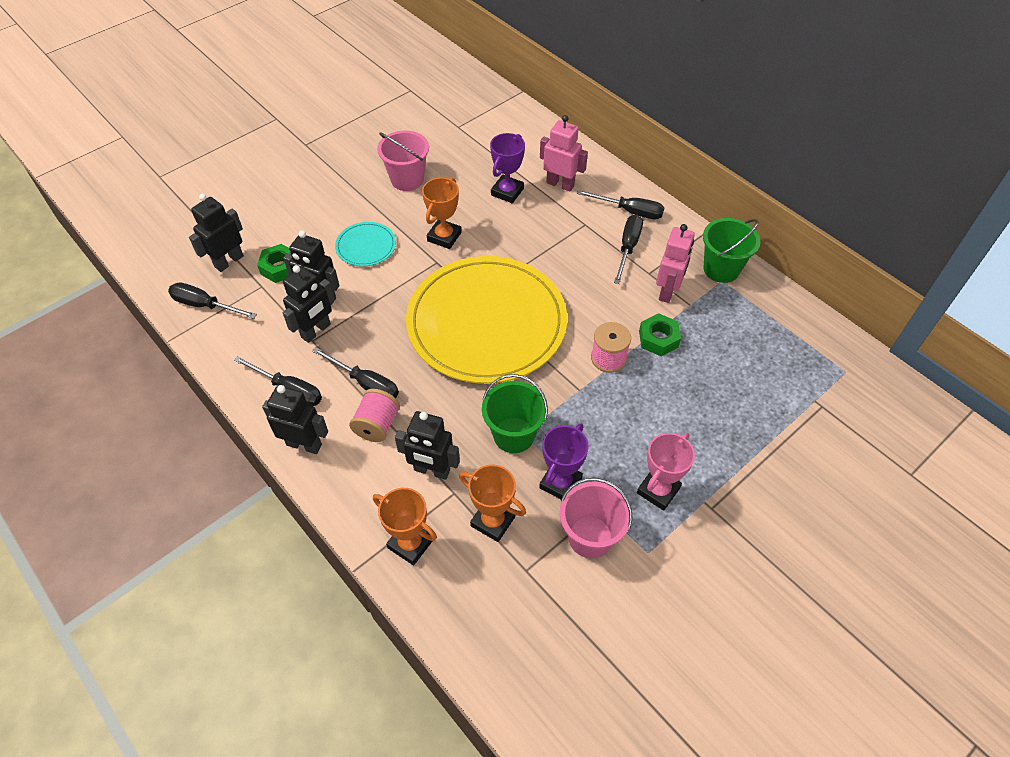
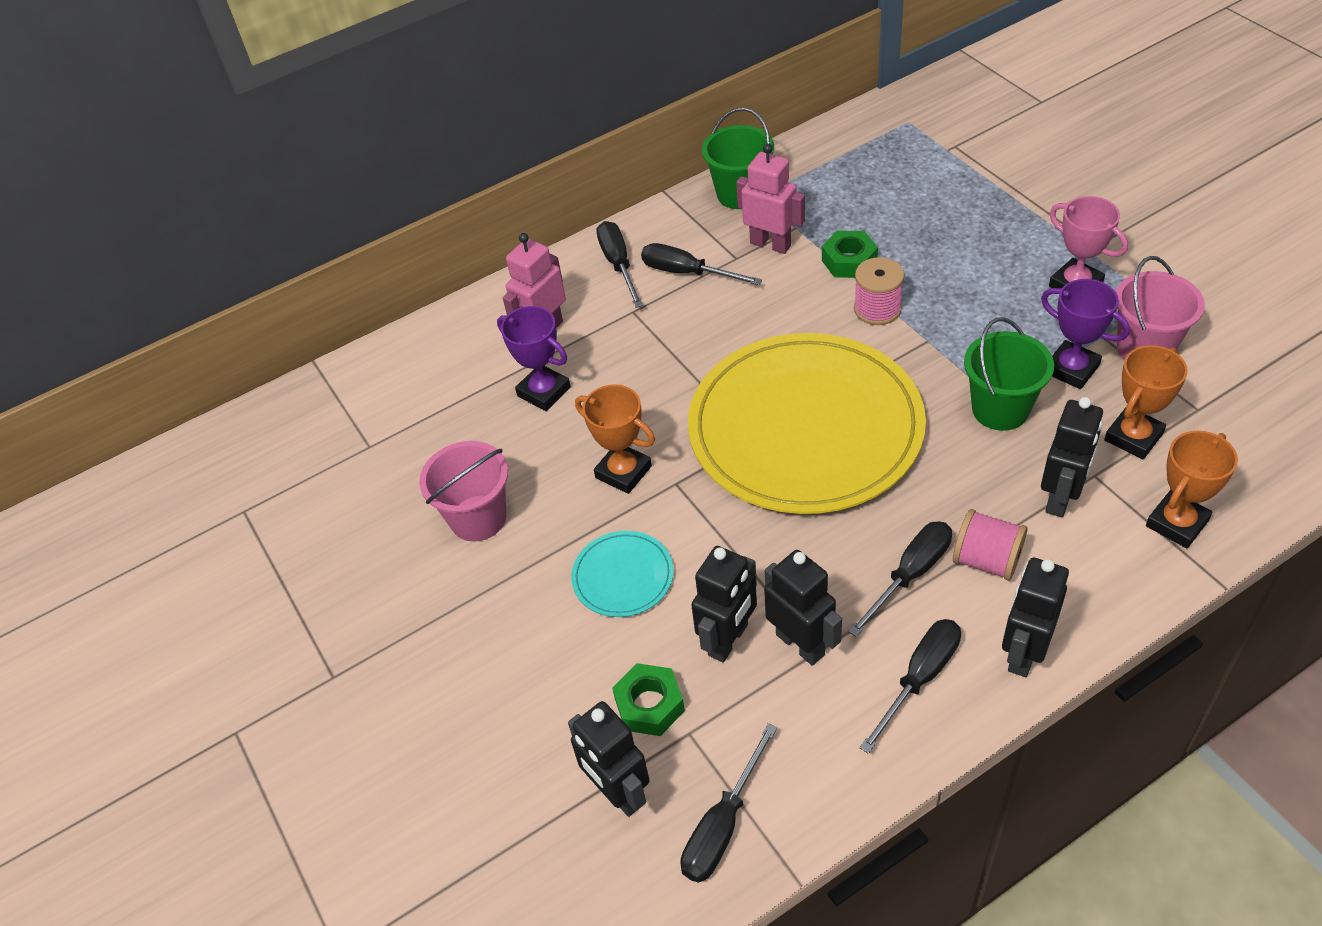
camera: 75 degrees left, 5 degrees down
black screwdriver [577,190,664,219] -> black screwdriver turned 45 degrees counterclockwise [597,221,643,308]

